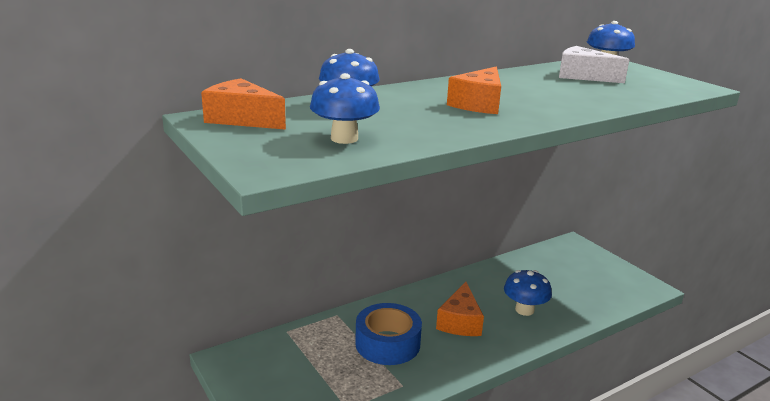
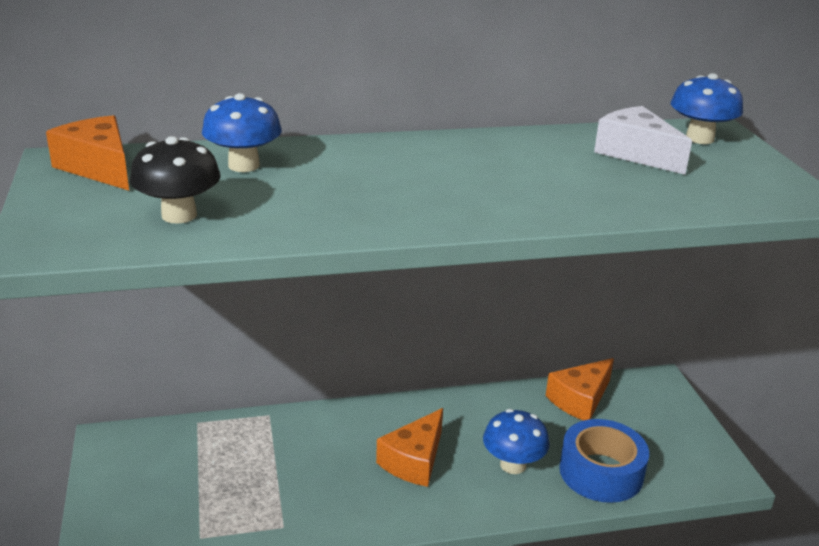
camera: 20 degrees right, 5 degrees up
blue mushroom [310,73,380,144] -> black mushroom [130,136,221,224]
blue tape [355,303,422,365] -> blue tape moved to [559,419,649,503]
orange cheese [447,66,501,114] -> orange cheese moved to [546,358,614,421]

